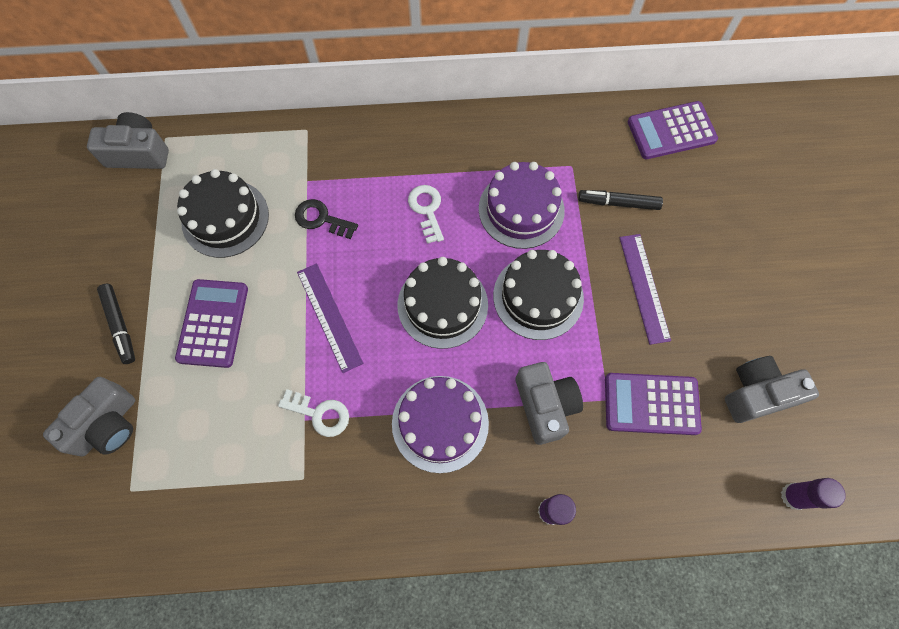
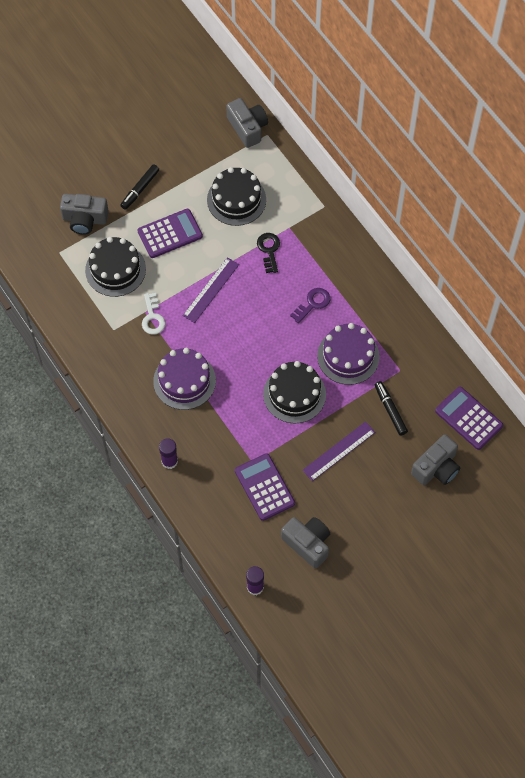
camera: 60 degrees right, 5 degrees down
black cake [397,257,488,349] -> black cake moved to [85,237,146,297]
white key [408,185,444,244] -> purple key [290,288,330,323]
grey camera [516,362,583,445] -> grey camera moved to [411,434,460,485]

